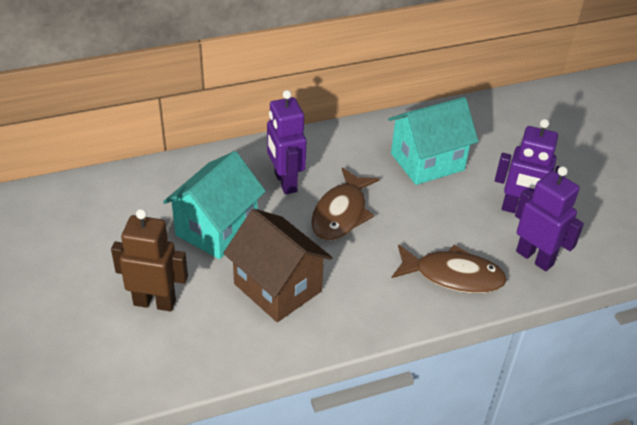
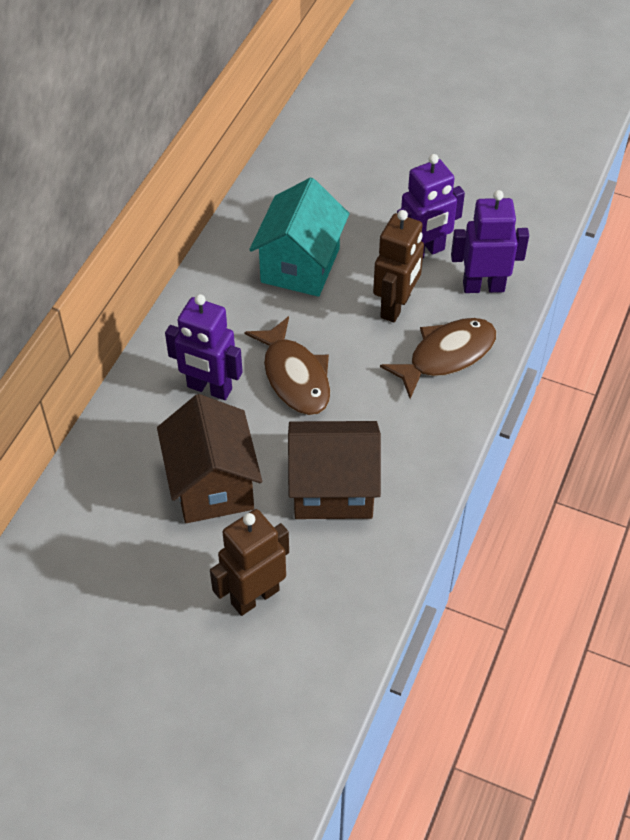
camera: 45 degrees left, 10 degrees up
turquoise house [163,151,266,259] -> brown house [157,394,262,523]
none -> brown robot [373,210,424,323]

